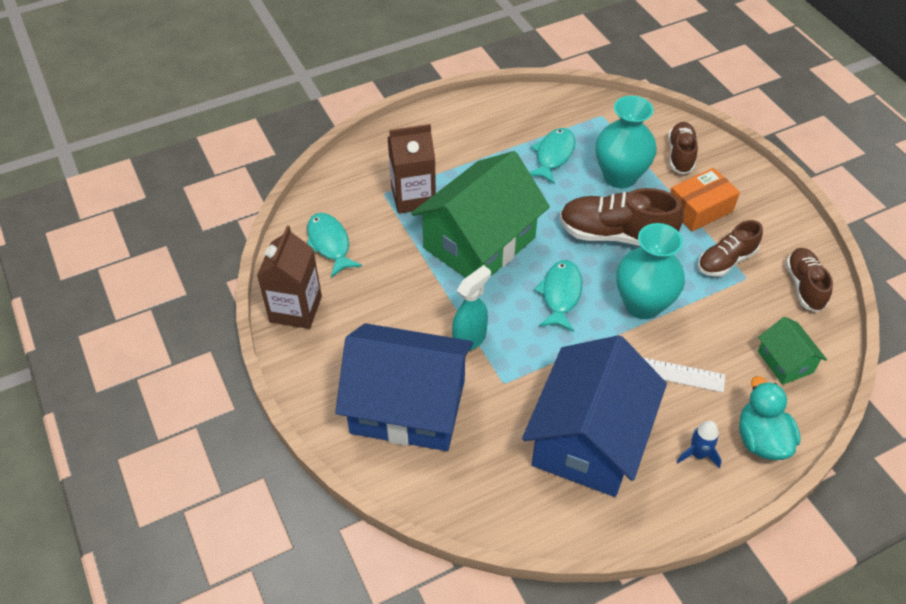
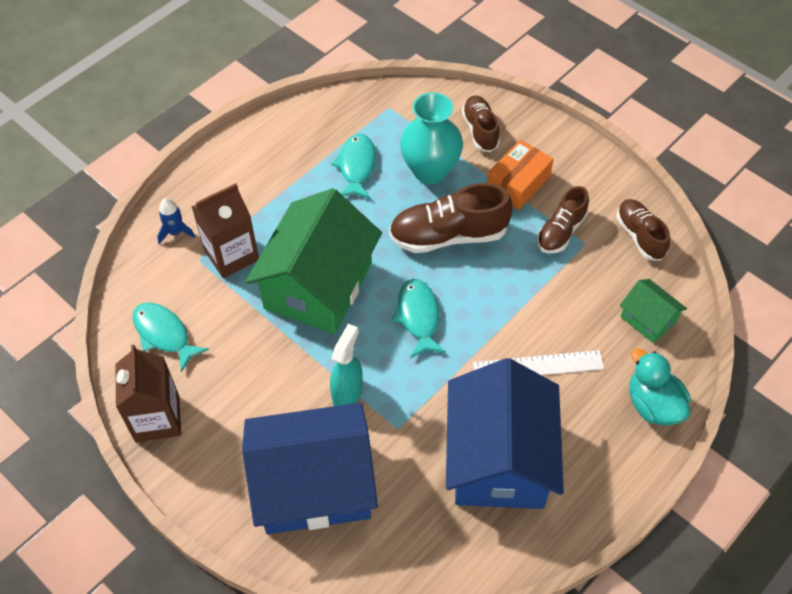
camera: 20 degrees left, 5 degrees up
turquoise vase [616,223,685,319] -> none
blue rocket [677,421,722,468] -> blue rocket moved to [157,198,195,244]

